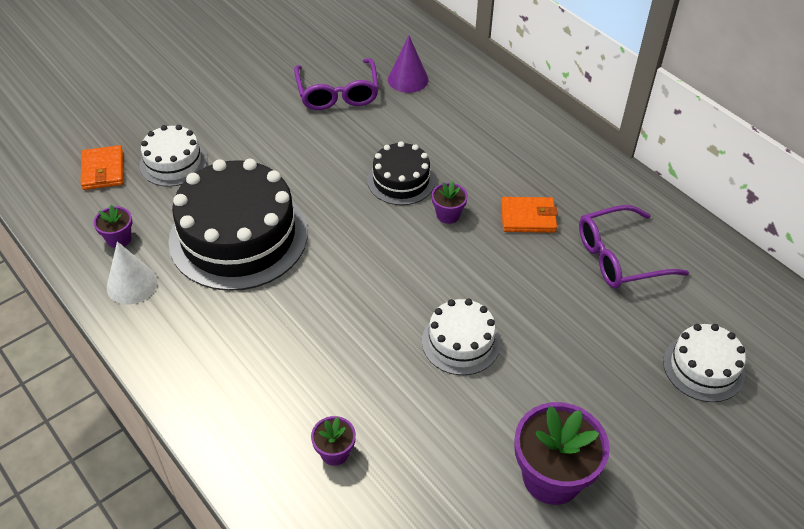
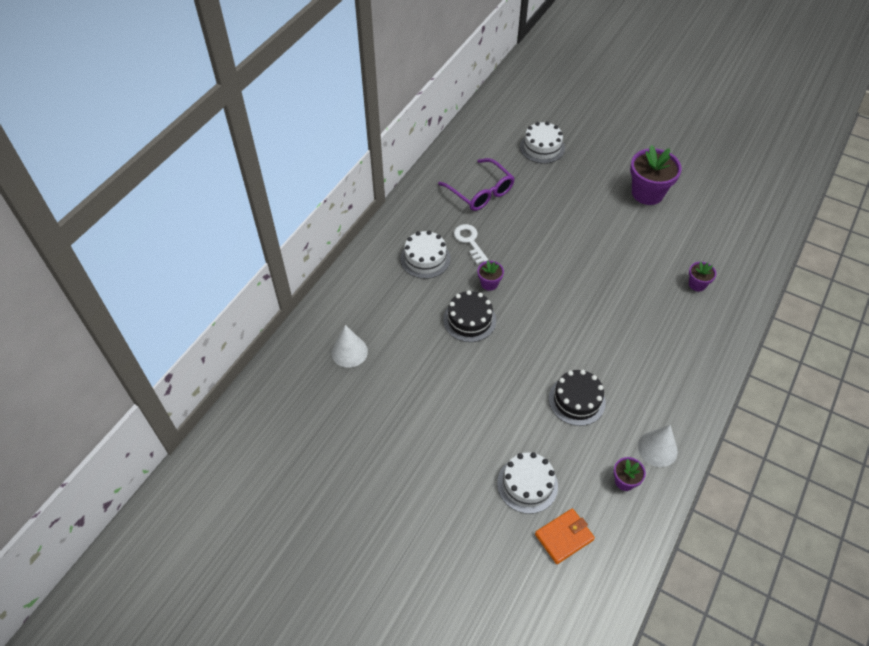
camera: 110 degrees left, 5 degrees up
black cake [168,159,307,291] -> black cake [549,370,606,426], size x0.52
purple glasses [294,58,379,110] -> none
purple cone [388,36,429,93] -> white cone [331,325,368,368]
white cake [422,299,500,375] -> white cake moved to [400,230,451,279]
orange wallet [501,197,558,233] -> white key [454,224,488,264]

